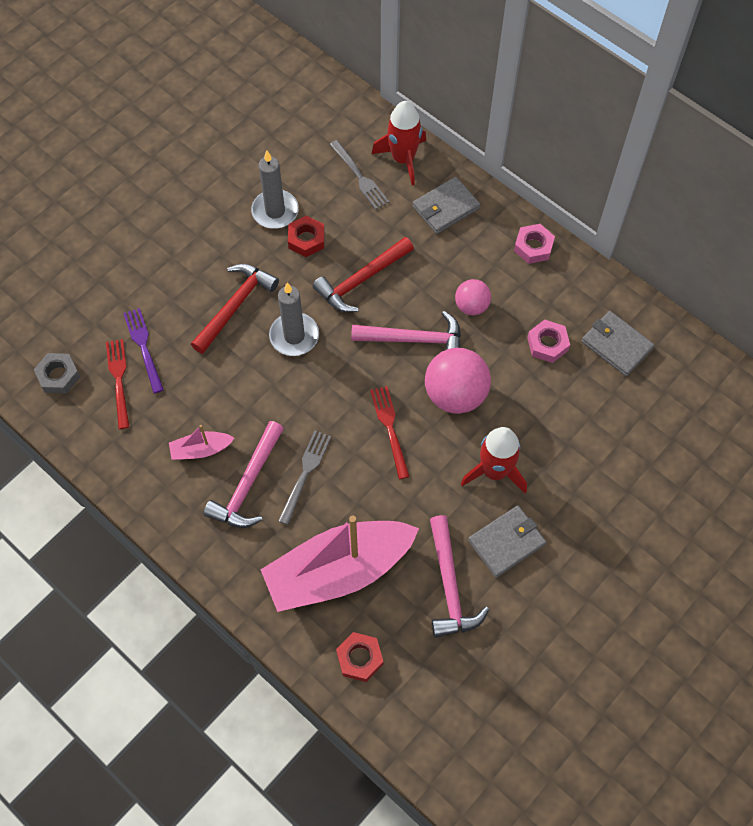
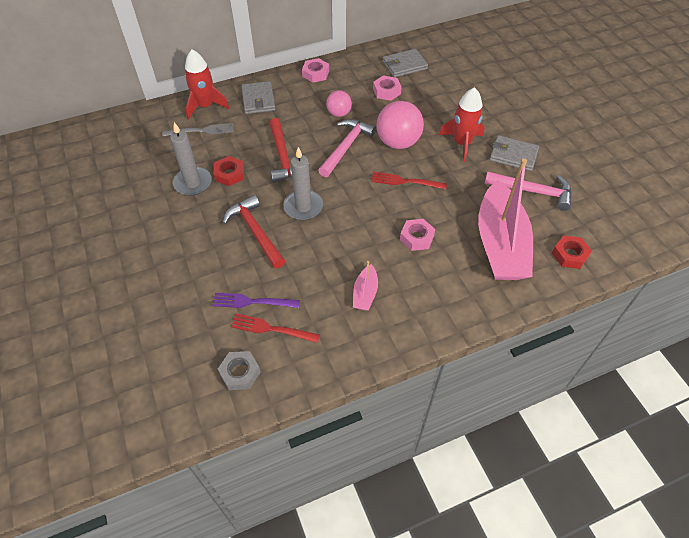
camera: 65 degrees left, 10 degrees down
pink hammer [203,421,284,528] -> none
grey fork [278,431,331,525] -> pink nut [400,219,435,251]
grey wallet [468,505,546,578] -> grey wallet turned 60 degrees counterclockwise [490,135,539,171]

